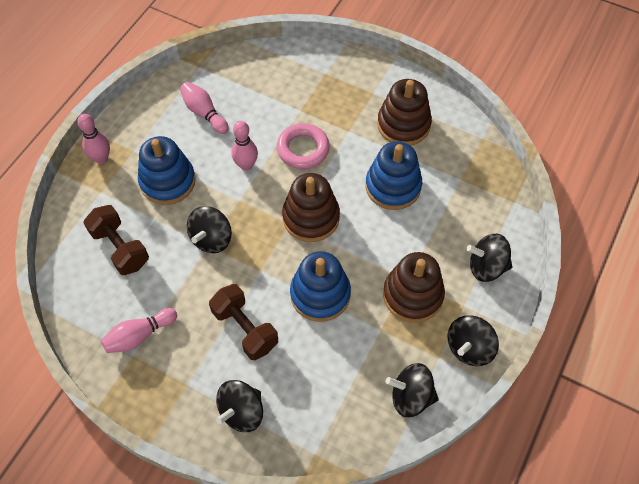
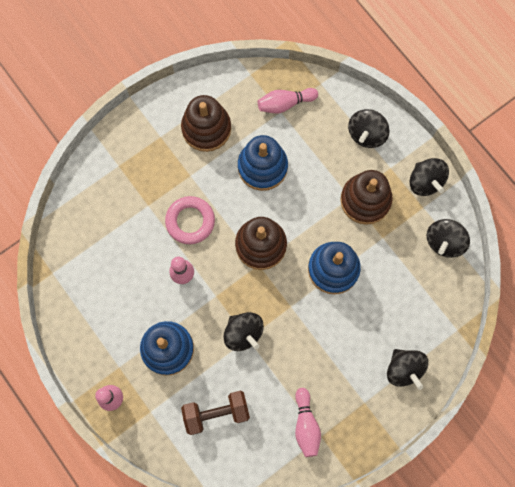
camera: 65 degrees left, 15 degrees up
pink bowling pin [180,82,229,134] -> pink bowling pin moved to [258,88,318,113]
brown dumbbell [209,284,278,360] -> none

